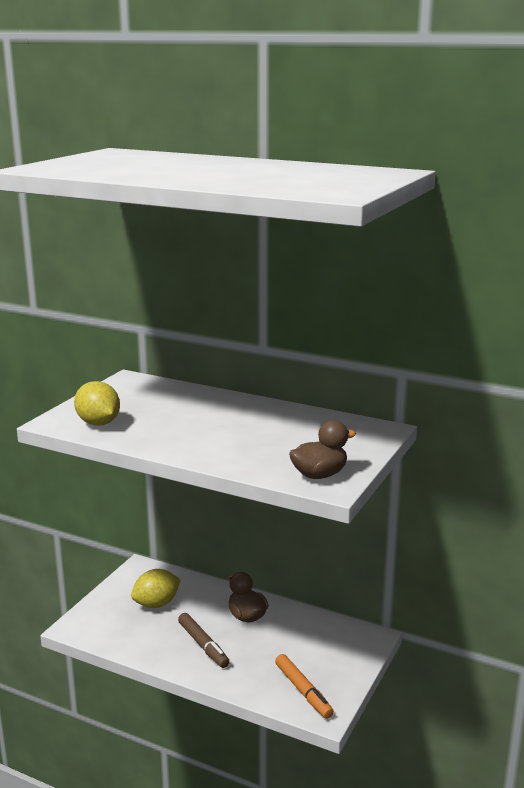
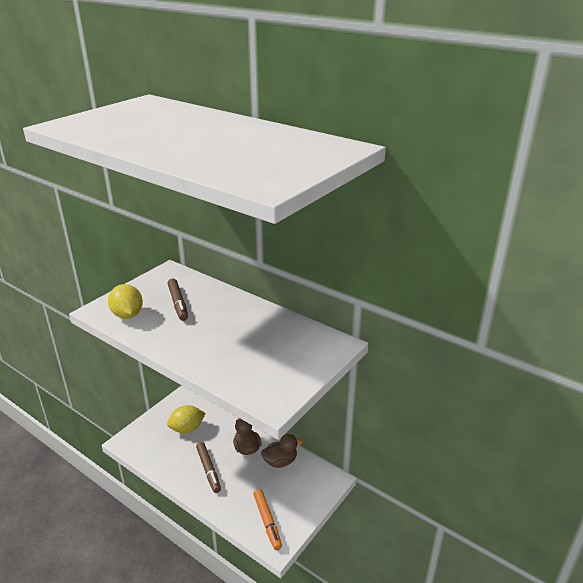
camera: 10 degrees right, 10 degrees up
brown duck [289,420,356,479] -> brown duck moved to [261,434,303,468]
none -> brown marker [168,278,188,321]

